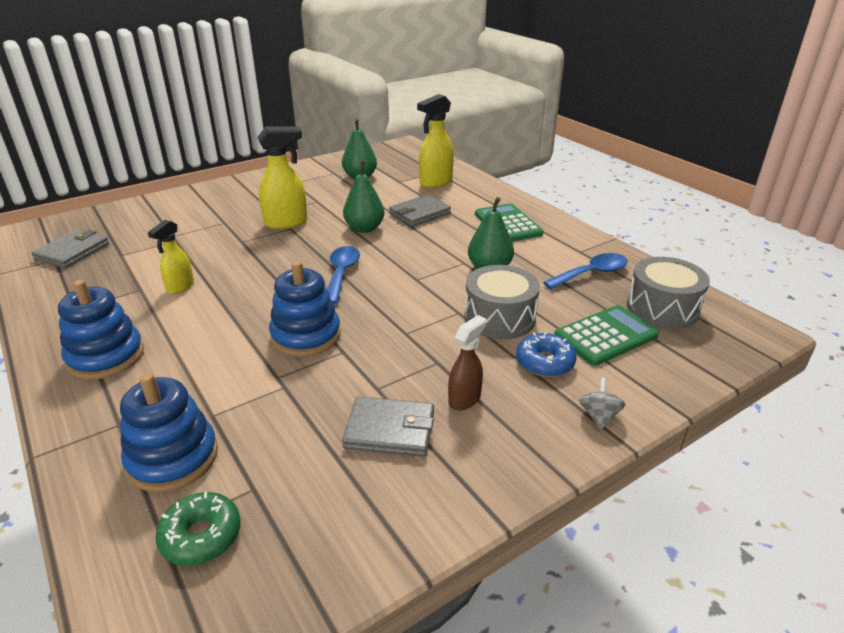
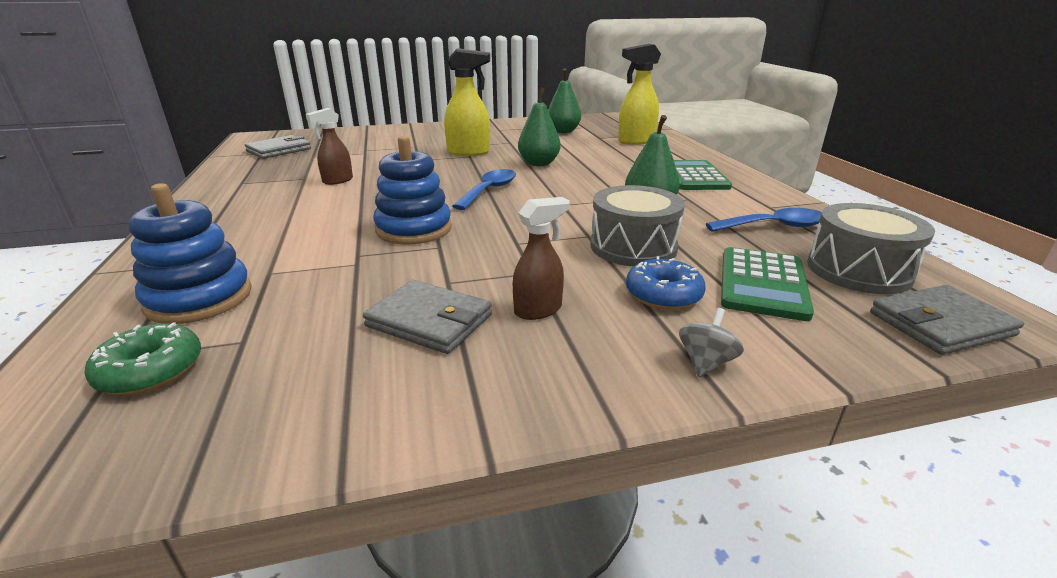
camera: 20 degrees right, 5 degrees down
blue stacking toy [58,280,144,380] -> none
yellow spray bottle [148,220,194,294] -> brown spray bottle [306,108,353,185]
grey wallet [389,195,451,227] -> grey wallet moved to [870,285,1024,355]
green calculator [555,305,659,366] -> green calculator turned 120 degrees clockwise [721,247,814,321]

